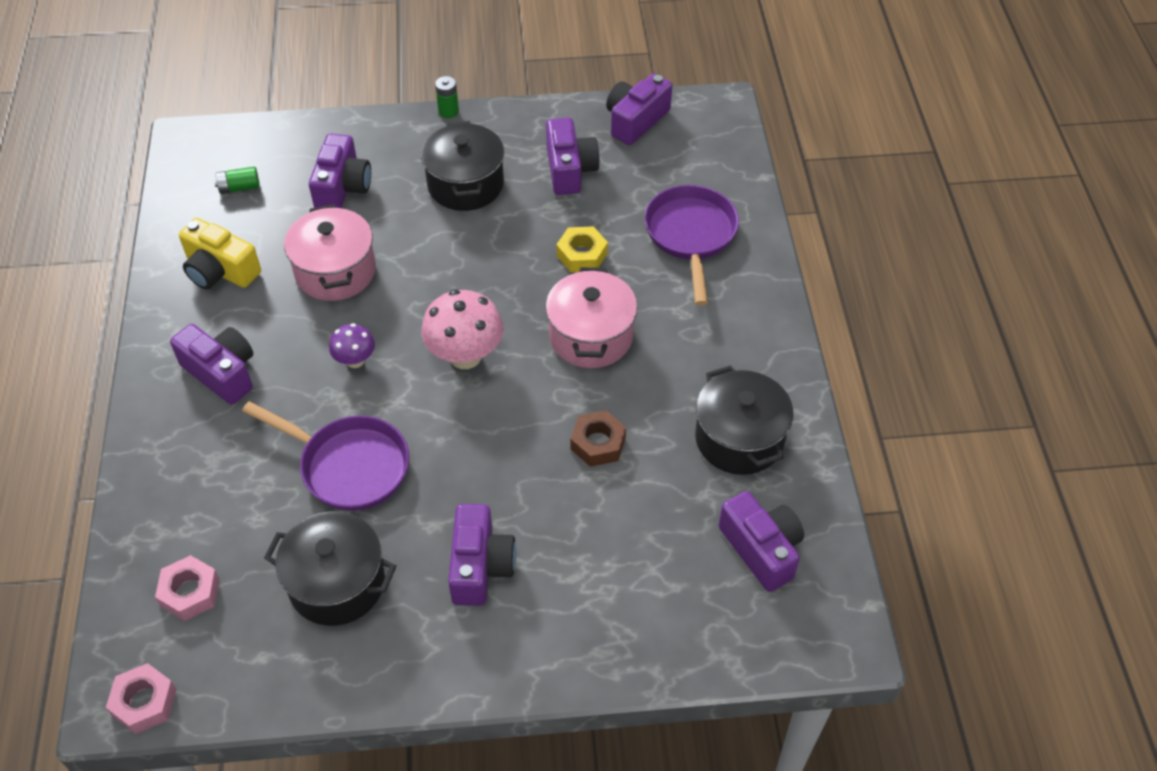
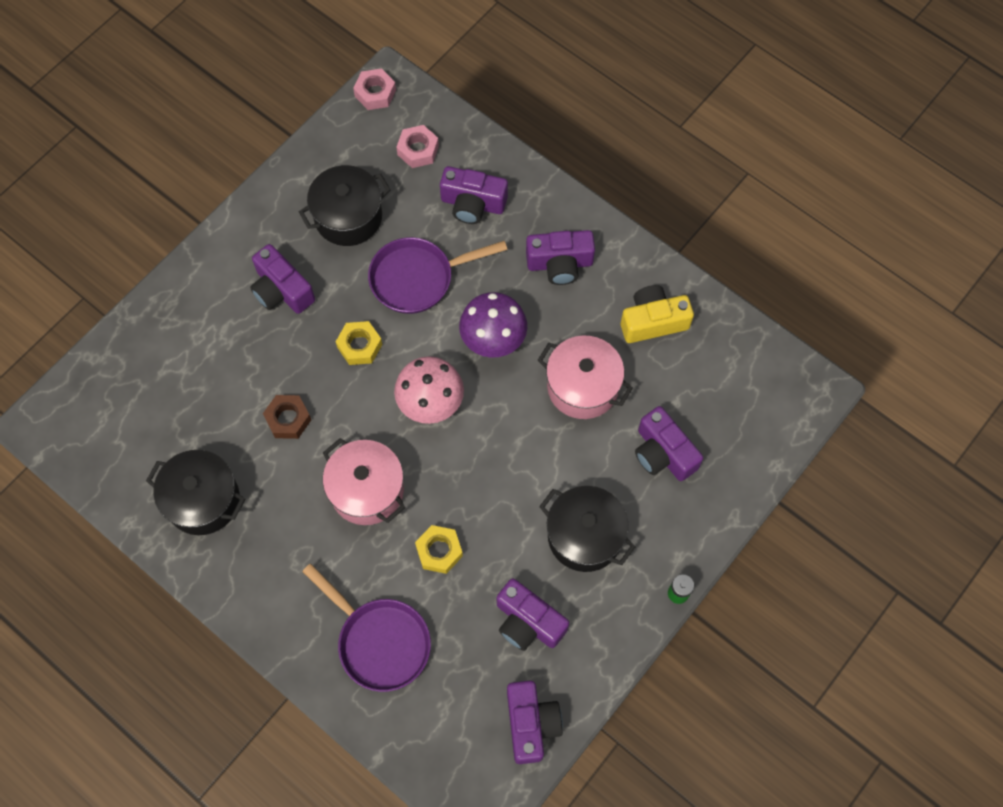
camera: 135 degrees right, 15 degrees up
green battery [214,167,260,194] -> none
purple mushroom [329,323,375,368] -> purple mushroom [459,292,527,358], size x1.78
purple camera [718,491,804,592] -> purple camera moved to [440,166,508,224]
none -> yellow nut [336,321,383,365]

